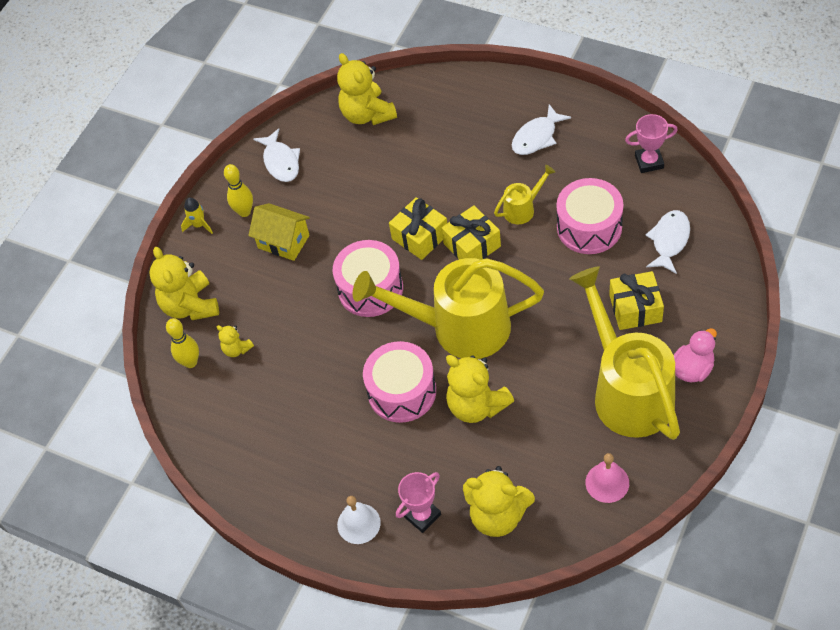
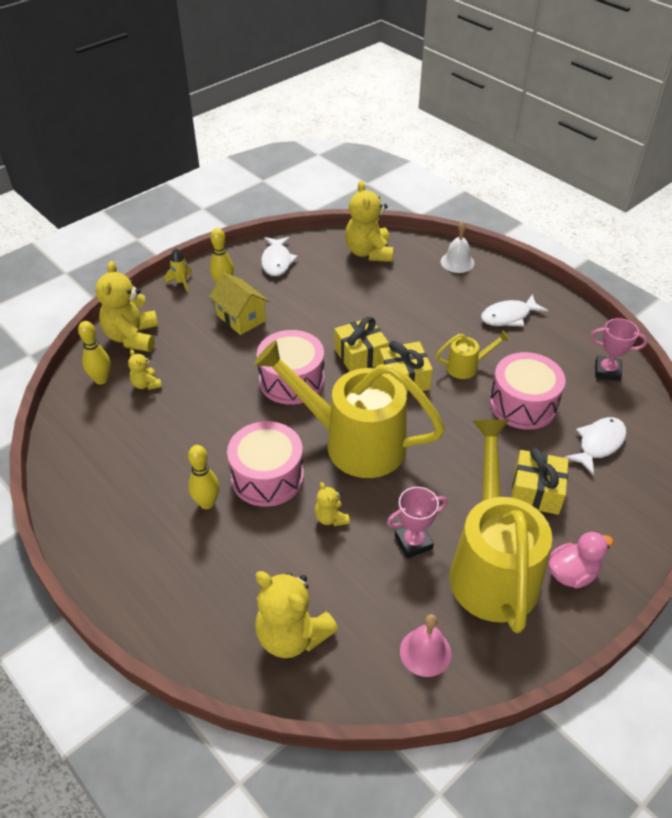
camera: 15 degrees right, 10 degrees down
white bell [337,496,381,544] -> white bell moved to [441,221,474,273]
pink trophy [396,472,441,533] -> pink trophy moved to [387,487,448,558]
yellow teddy bear [446,355,514,423] -> yellow teddy bear [315,482,350,526], size x0.50
none -> yellow bowling pin [188,445,220,509]

